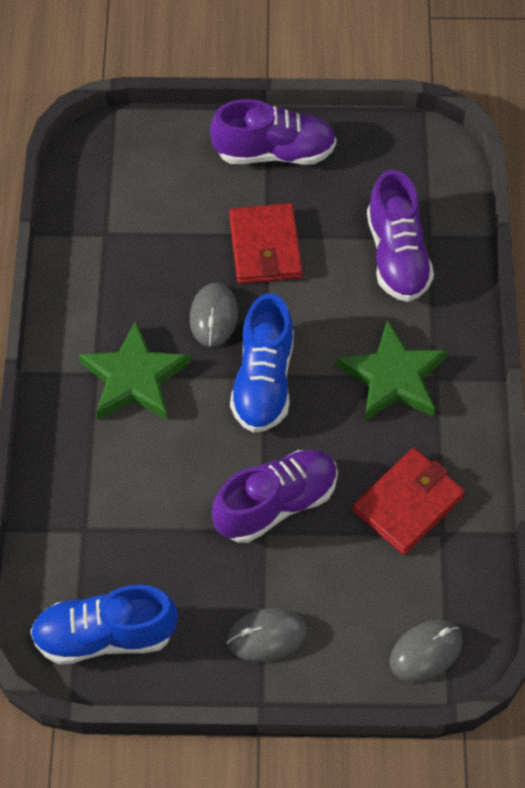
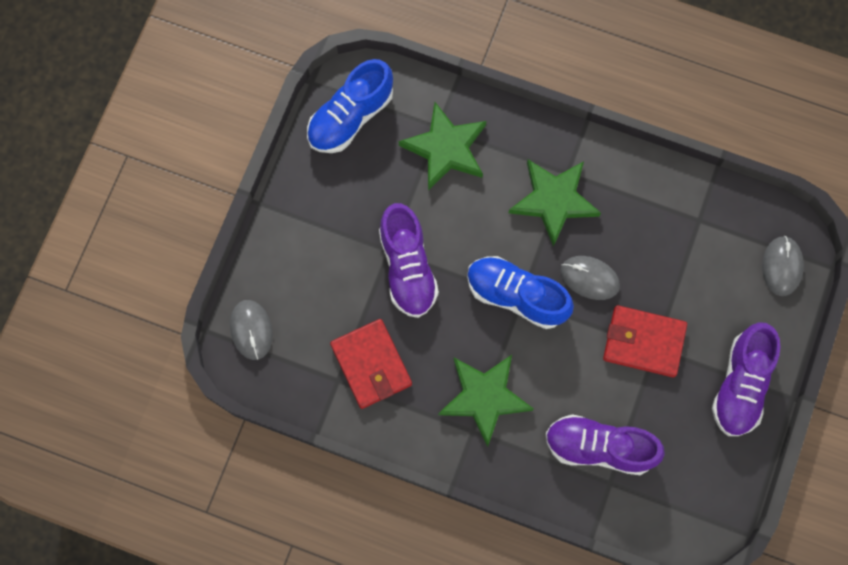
camera: 110 degrees right, 15 degrees up
blue shoe [30,585,178,665] -> blue shoe turned 150 degrees counterclockwise [307,59,393,153]
grey mouse [227,608,307,662] -> grey mouse moved to [762,236,804,296]
none -> green star [399,102,486,190]

